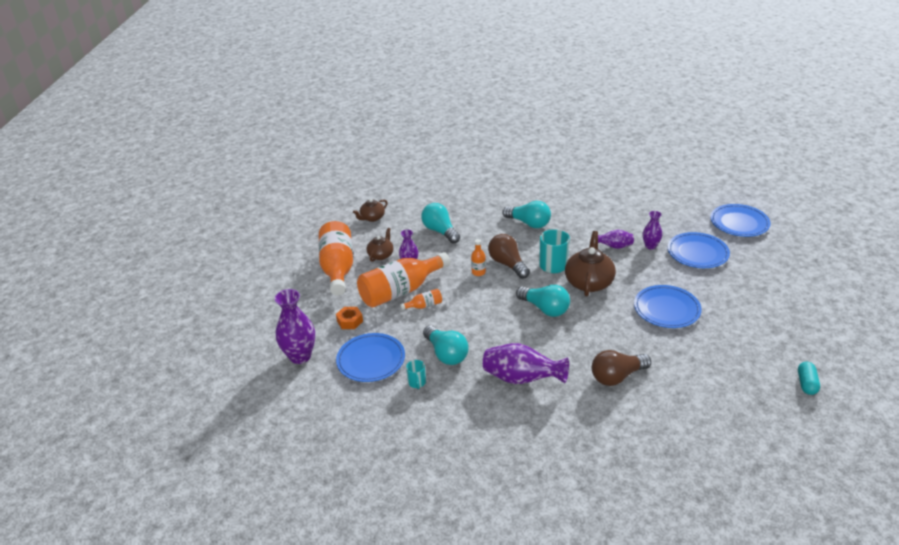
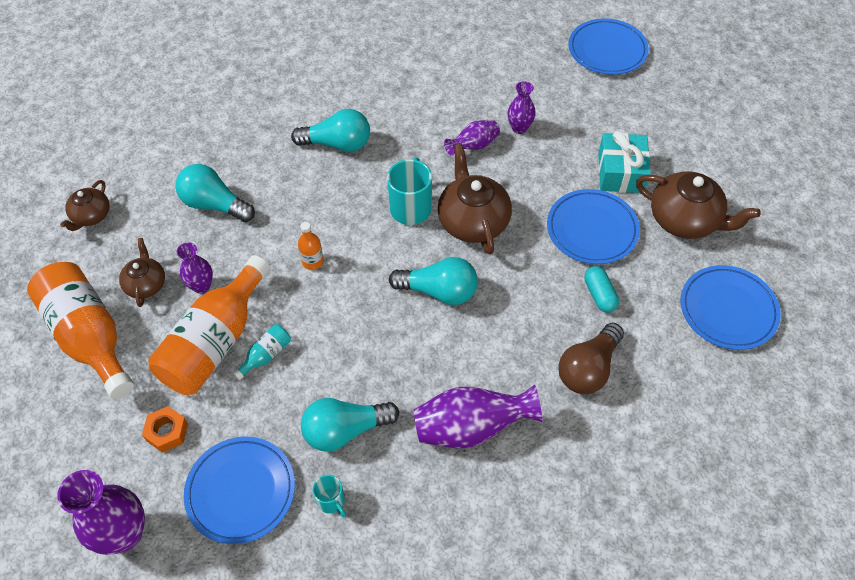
camera: 30 degrees left, 20 degrees up
orange bottle [400,289,442,310] -> turquoise bottle [233,324,291,380]
turquoise light bulb [423,325,469,365] -> turquoise light bulb turned 135 degrees clockwise [301,398,399,452]
brown light bulb [488,234,530,279] -> none
blue plate [668,232,730,268] -> blue plate moved to [681,265,781,350]
turquoise capsule [798,362,820,395] -> turquoise capsule moved to [584,266,619,313]
none -> turquoise gift [598,131,651,193]
none -> brown teapot [636,171,761,239]

